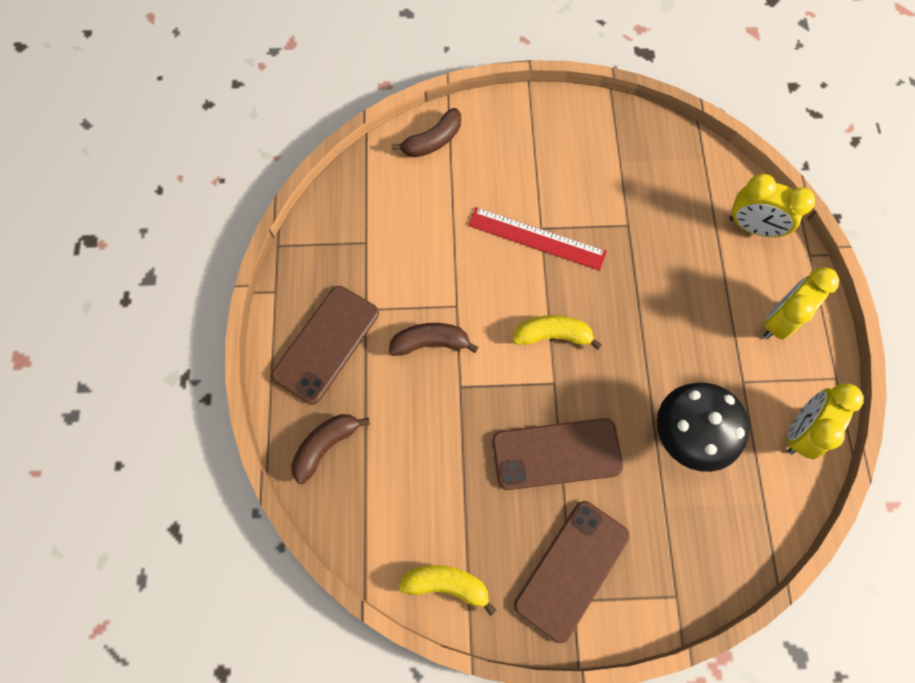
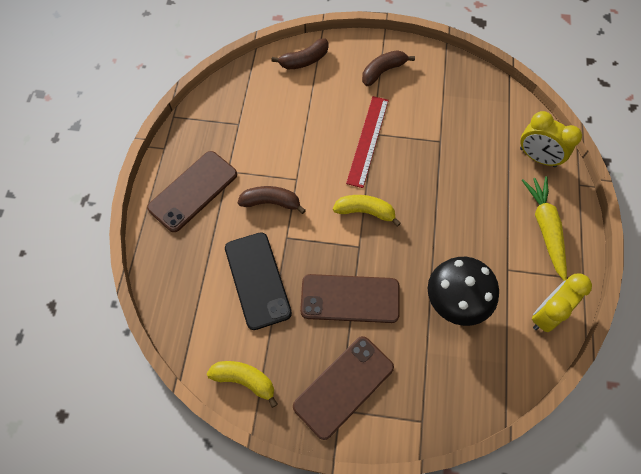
camera: 10 degrees right, 5 degrees down
brown banana [291,414,370,484] -> brown banana moved to [362,50,415,86]
red ruler [468,207,607,271] -> red ruler turned 75 degrees clockwise [346,96,389,188]
yellow clock [763,267,839,340] -> yellow carrot [522,176,567,281]
none -> black phone [225,232,292,330]

